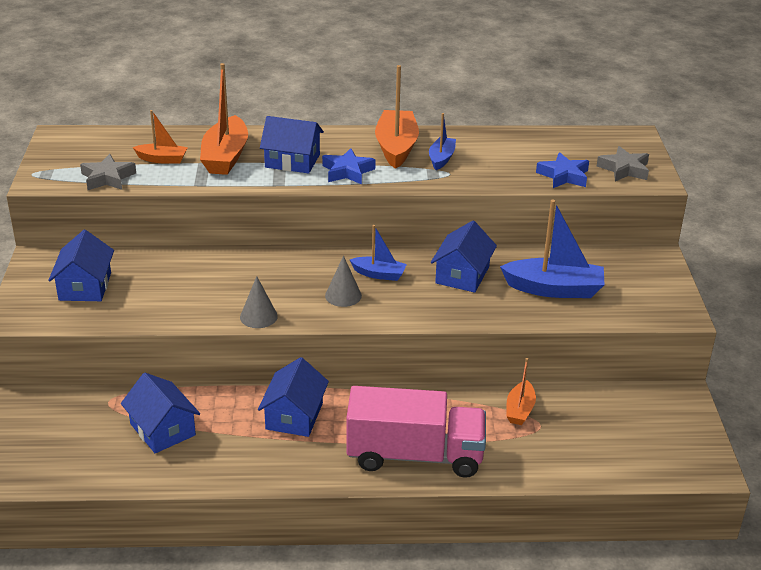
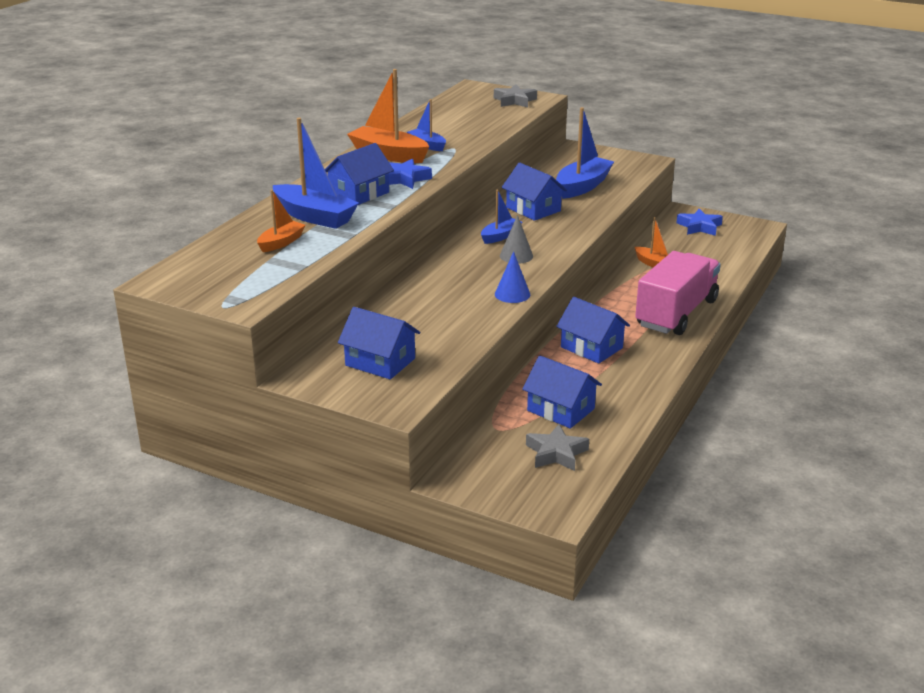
camera: 60 degrees left, 5 degrees down
grey star [80,154,136,190] -> grey star moved to [526,424,589,471]
blue house [121,373,200,453] -> blue house turned 45 degrees clockwise [522,356,602,429]
orange boat [200,63,248,175] -> blue boat [273,118,359,229]
grey cone [240,276,278,328] -> blue cone [495,251,530,303]
blue star [536,152,589,188] -> blue star moved to [676,209,723,236]

